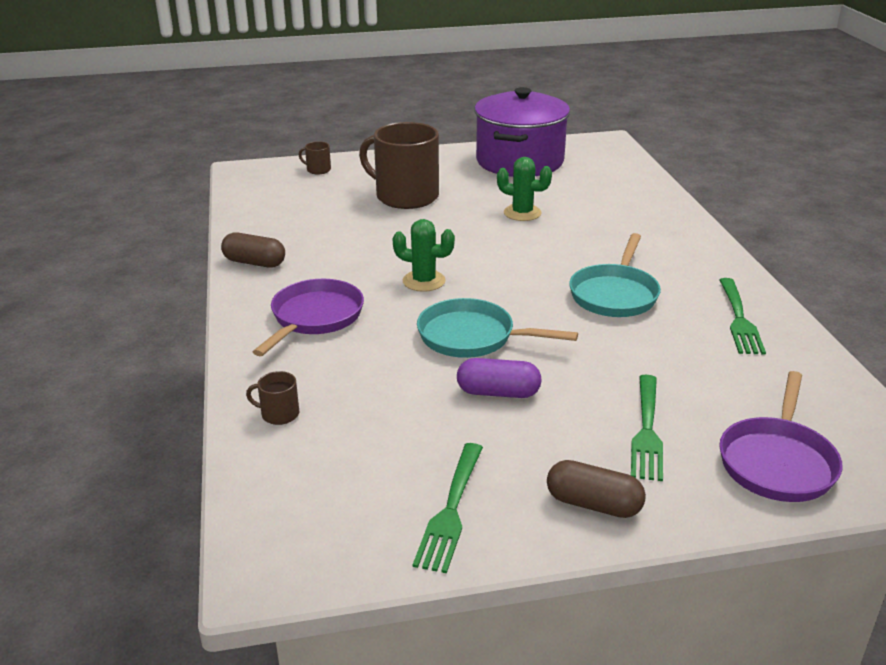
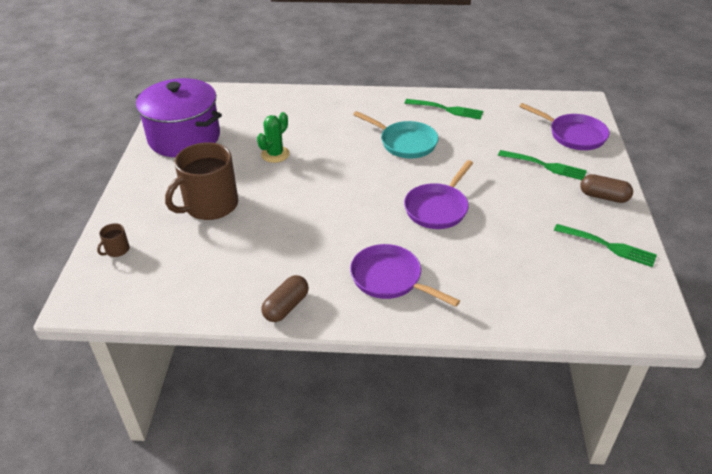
camera: 75 degrees left, 10 degrees up
brown mug [246,371,299,425] -> none
green cactus [392,219,455,292] -> none
turquoise pan [417,298,578,358] -> purple pan [404,160,473,229]
purple capsule [457,358,542,398] -> none
brown capsule [547,460,646,518] -> brown capsule turned 75 degrees clockwise [580,174,633,203]

